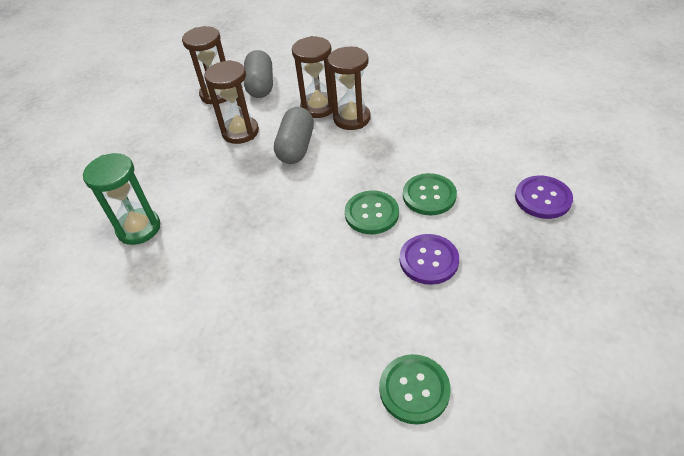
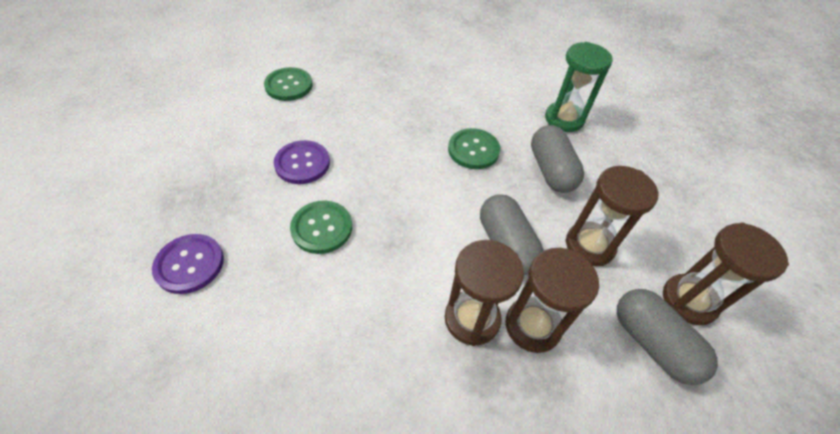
camera: 145 degrees right, 5 degrees up
green button [345,191,399,234] -> green button moved to [448,128,500,169]
none -> grey capsule [531,125,584,193]

